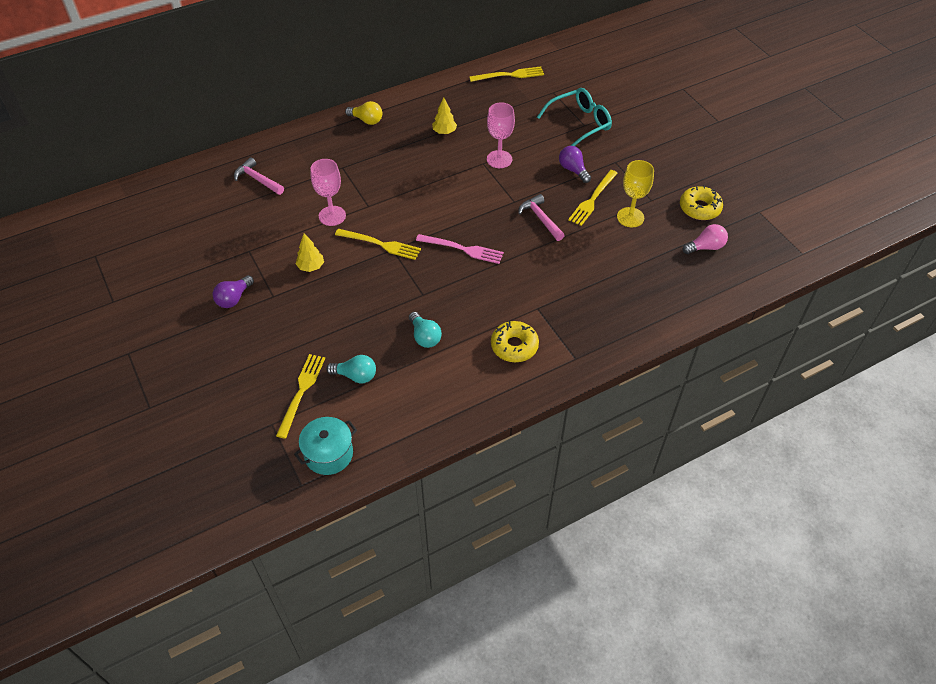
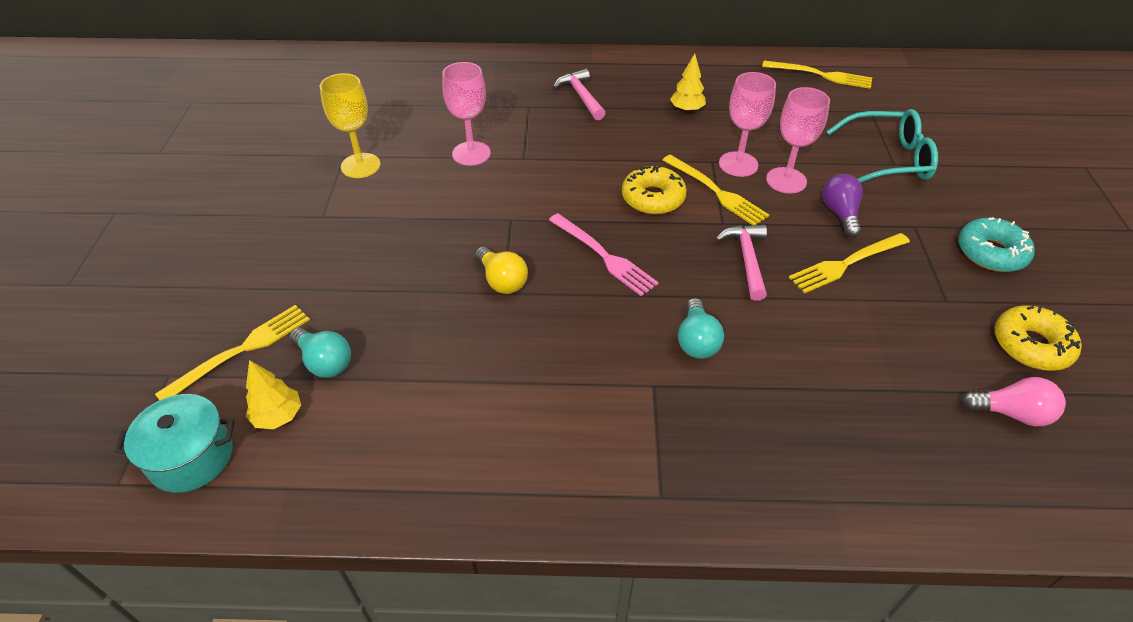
camera: 30 degrees right, 5 degrees down
purple light bulb [213,275,254,308] -> none
pink hammer [234,157,284,195] -> pink hammer moved to [553,69,606,120]
yellow tree [296,233,324,272] -> yellow tree moved to [246,360,301,429]
yellow fork [335,229,421,260] -> yellow fork moved to [662,154,769,225]
yellow light bulb [345,101,382,125] -> yellow light bulb moved to [475,247,528,294]
turquoise light bulb [409,312,442,348] -> turquoise light bulb moved to [678,298,724,359]
yellow donut [491,321,539,362] -> yellow donut moved to [622,165,687,215]
yellow goblet [617,160,654,227] -> yellow goblet moved to [320,73,381,178]
none -> pink goblet [766,87,830,194]
none -> turquoise donut [958,217,1035,272]

